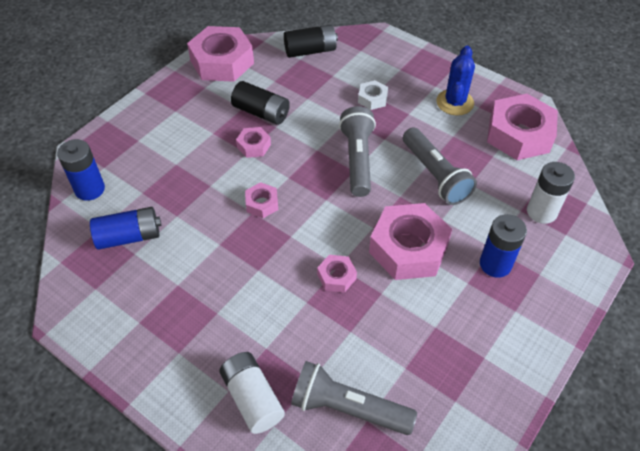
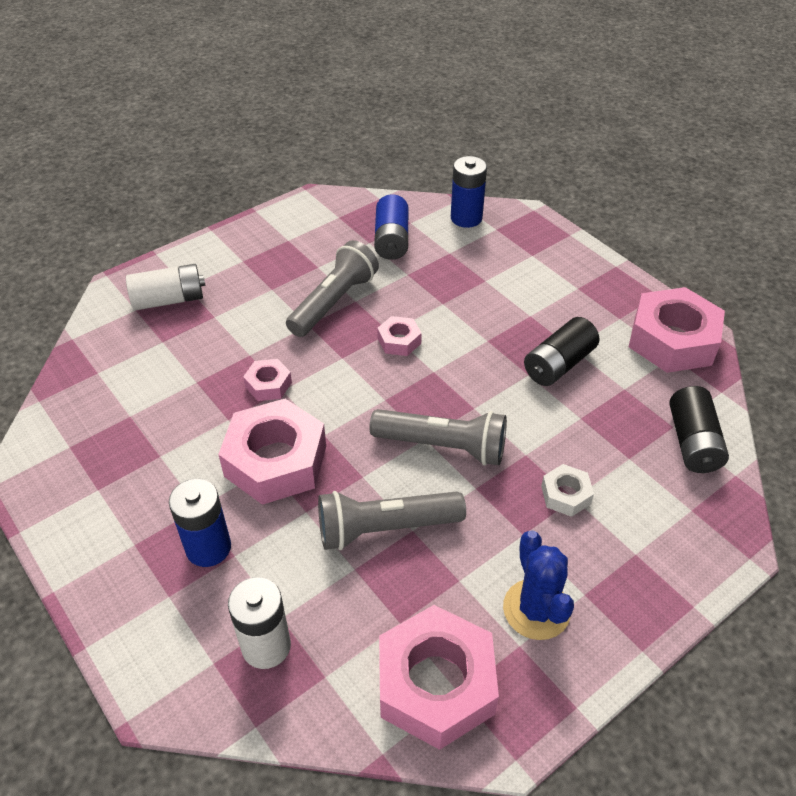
camera: 105 degrees right, 5 degrees down
pink nut [236,127,271,158] -> none
grey flashlight [291,361,417,435] -> grey flashlight moved to [286,240,379,337]
blue cactus [436,46,475,116] -> blue cactus turned 45 degrees clockwise [503,530,574,640]

